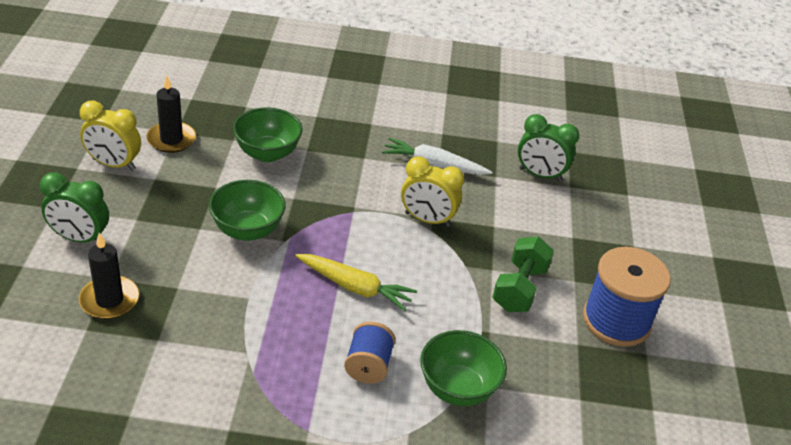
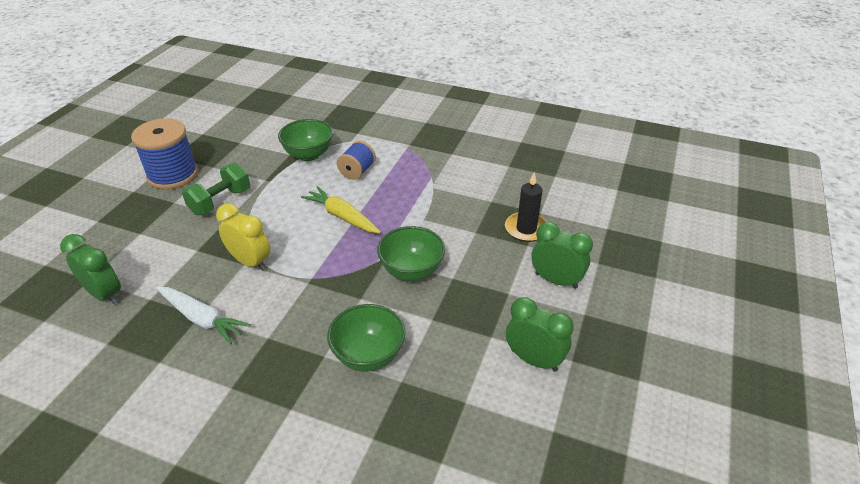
camera: 160 degrees left, 0 degrees up
yellow clock [80,101,141,171] -> green clock [506,297,574,372]
black candle [147,75,196,153] -> none

